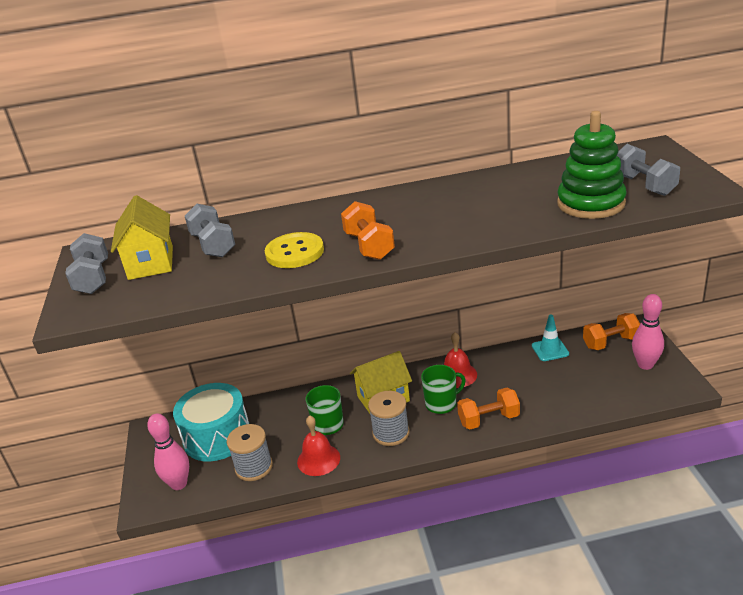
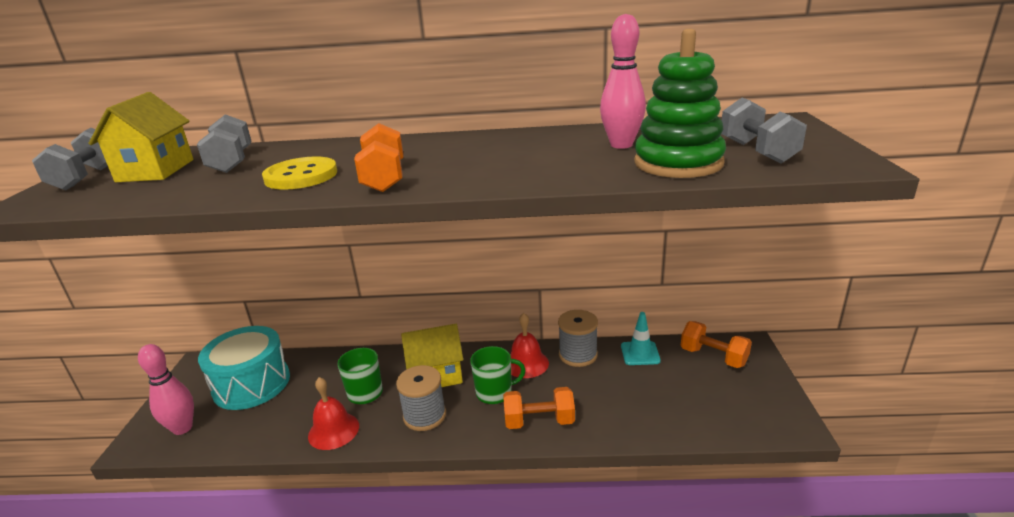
camera: 10 degrees right, 5 degrees down
grey spool [227,424,273,481] -> grey spool moved to [558,310,598,367]
orange dumbbell [583,313,640,350] -> orange dumbbell turned 45 degrees clockwise [681,321,752,368]
pink bowling pin [632,294,664,370] -> pink bowling pin moved to [600,14,646,149]

